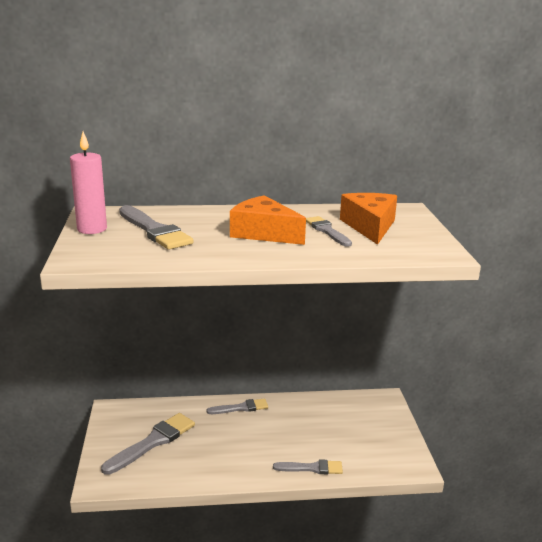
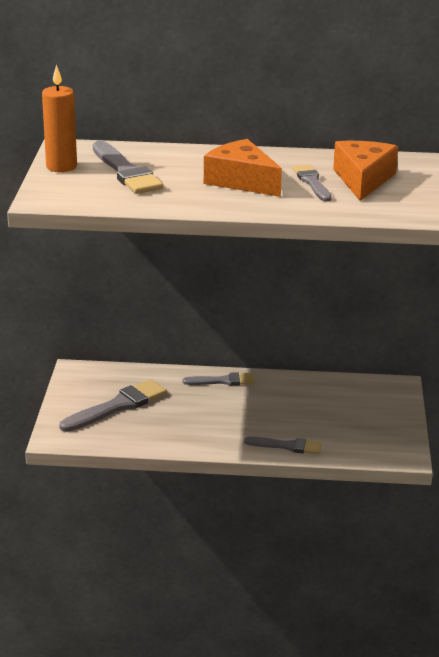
camera: 10 degrees right, 5 degrees up
pink candle [70,131,107,234] -> orange candle [42,65,77,172]

